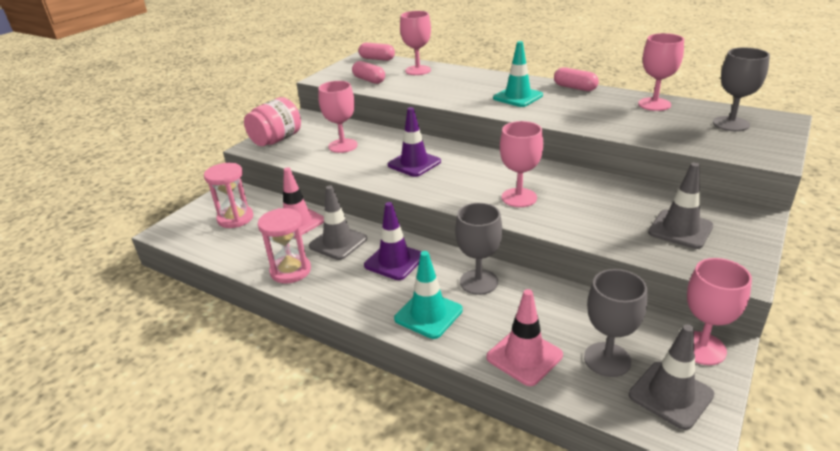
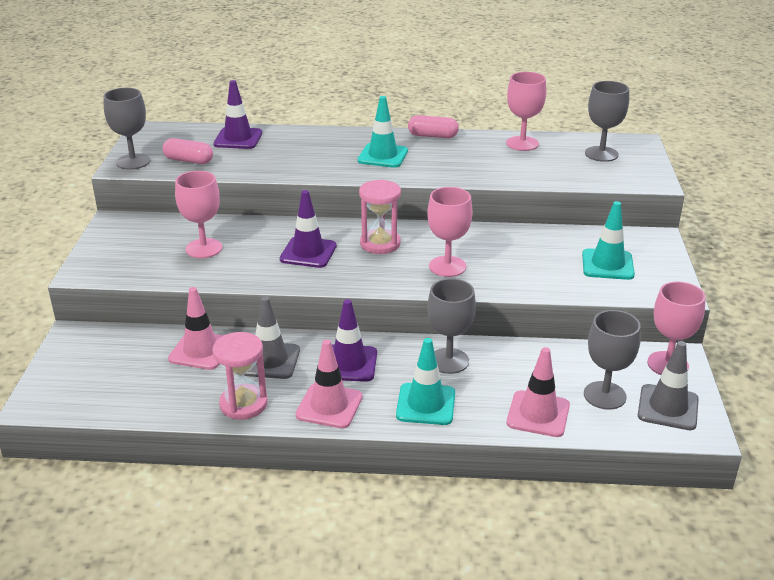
camera: 30 degrees left, 0 degrees up
pink hourglass [204,163,253,228] -> pink hourglass moved to [359,180,401,254]
pink jar [244,97,301,146] -> none
pink capsule [358,43,395,61] -> none
pink goblet [400,11,431,75] -> purple traffic cone [213,80,262,149]
grey traffic cone [648,163,713,249] -> turquoise traffic cone [582,201,635,280]
none -> grey goblet [104,88,150,170]
none -> pink traffic cone [296,340,363,428]

